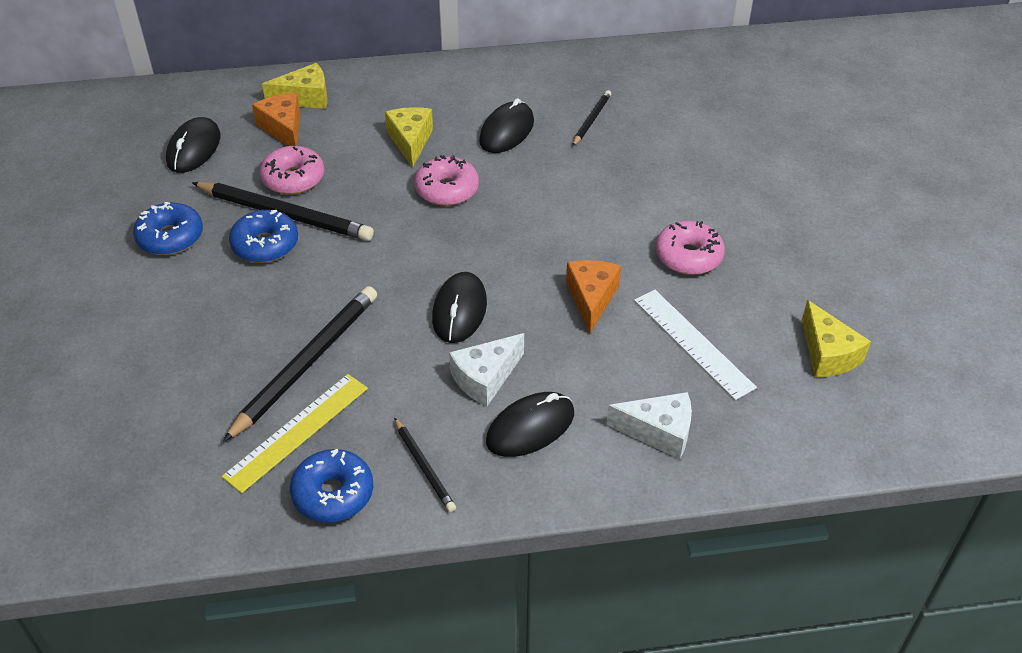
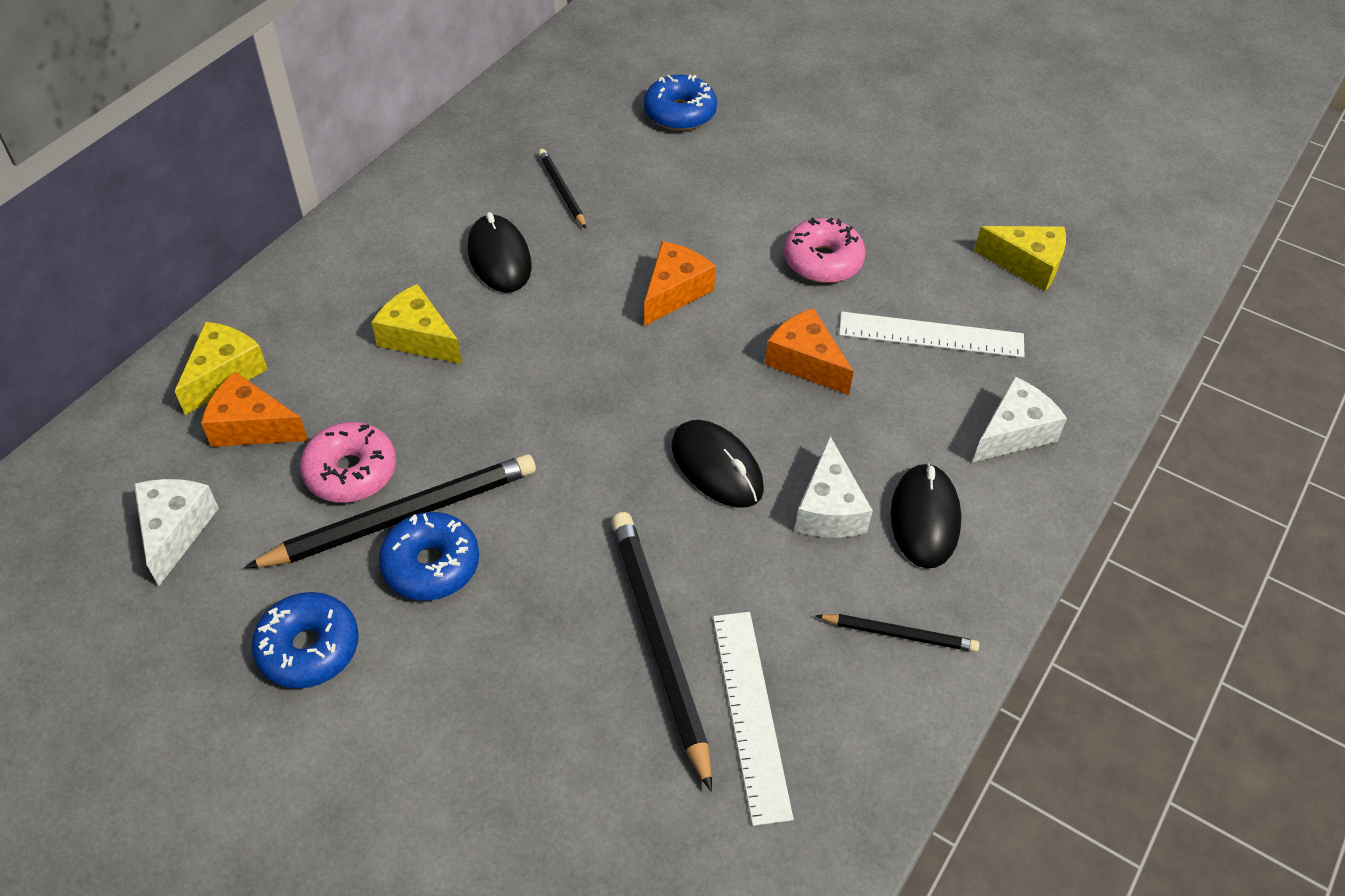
camera: 50 degrees left, 5 degrees up
black mouse [166,117,221,173] -> white cheese [134,479,219,586]
yellow ruler [222,374,368,493] -> white ruler [713,612,794,826]
blue donut [290,449,373,523] -> blue donut moved to [644,75,717,131]
pink donut [414,155,479,206] -> none
none -> orange cheese [644,241,716,326]

